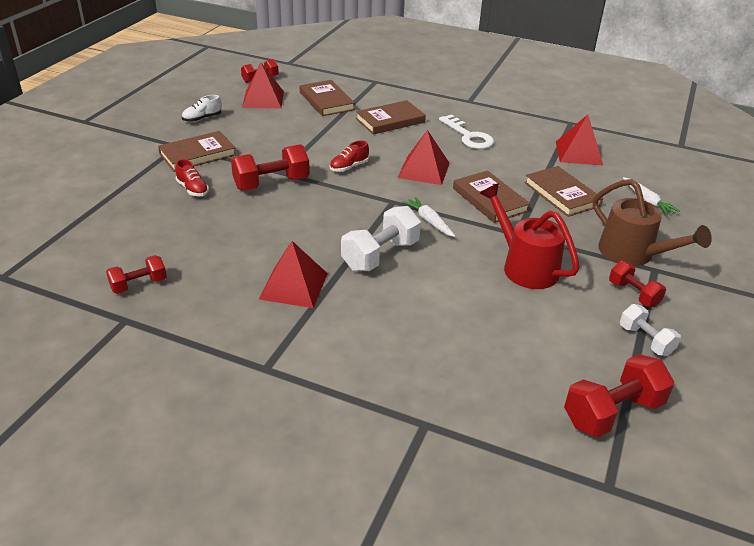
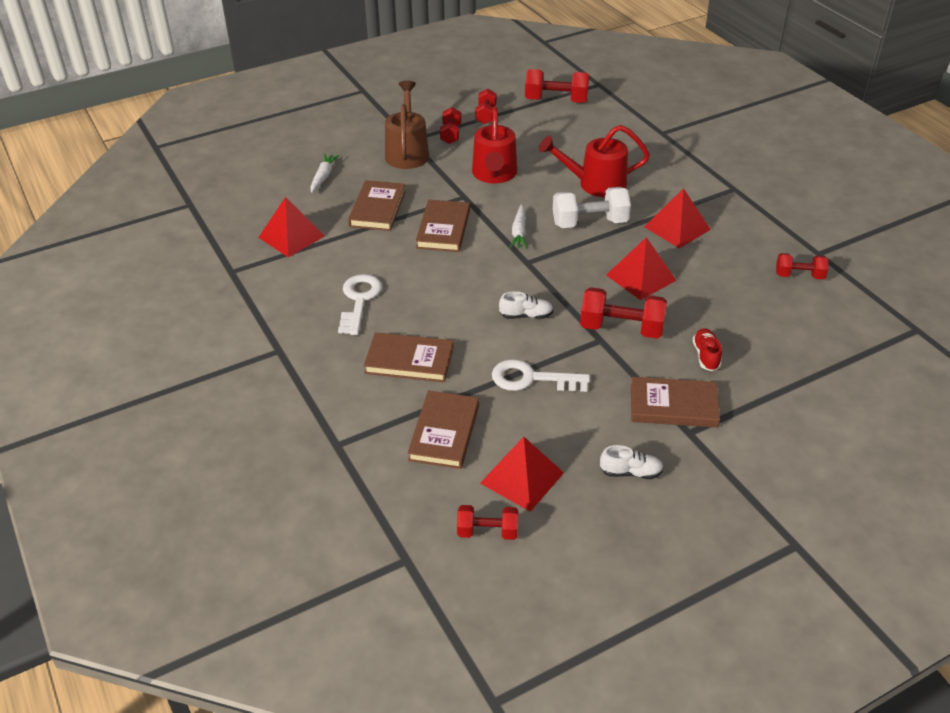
camera: 140 degrees left, 5 degrees up
red shoe [330,140,369,172] -> white shoe [499,291,553,319]
red pyramid [398,130,450,185] -> red pyramid moved to [606,237,677,300]
white dumbbell [620,304,681,356] -> red dumbbell [475,89,497,124]
none -> white key [492,359,590,392]
none -> red watering can [539,125,650,197]

